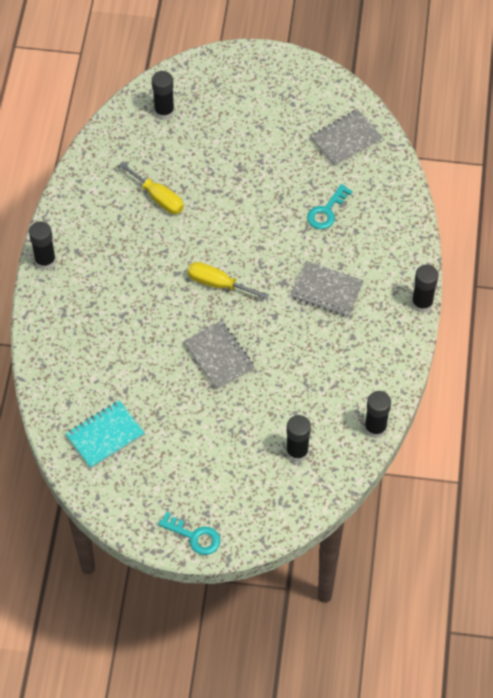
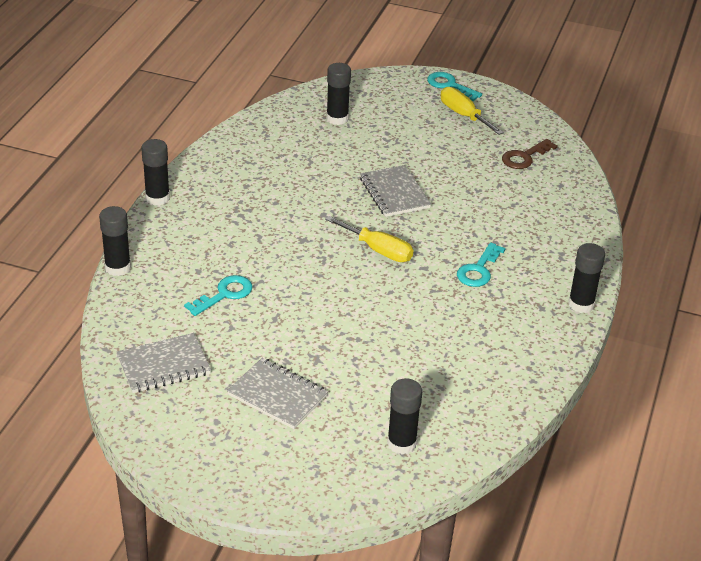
camera: 170 degrees left, 20 degrees down
turquoise notebook [65,400,145,469] -> brown key [502,139,558,169]
yellow screwdriver [119,162,184,214] -> yellow screwdriver moved to [441,87,504,135]
grey notebook [290,261,364,317] -> grey notebook moved to [227,358,328,429]
black glue stick [364,391,391,438] -> black glue stick moved to [99,206,131,276]
none -> turquoise key [457,242,505,287]

